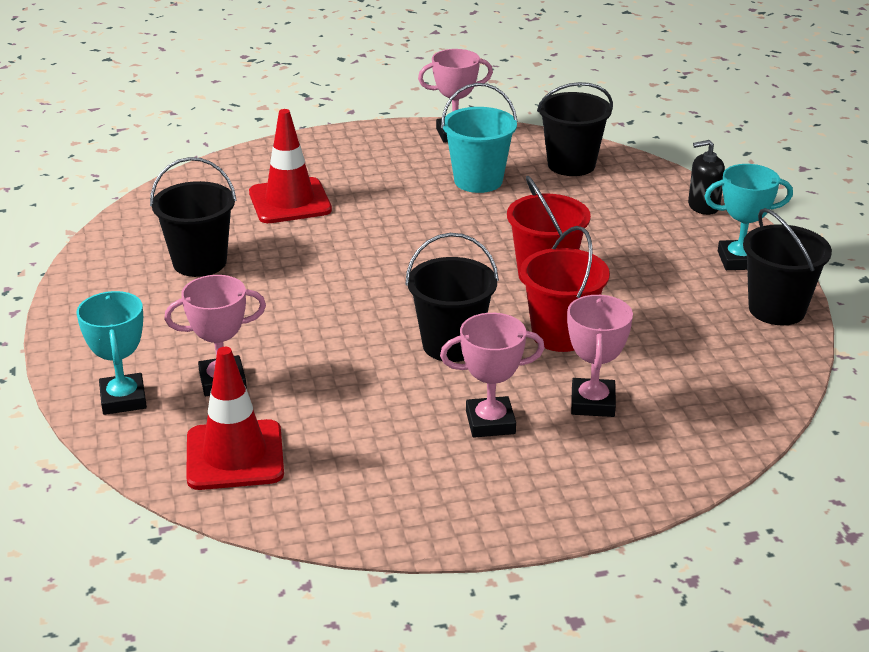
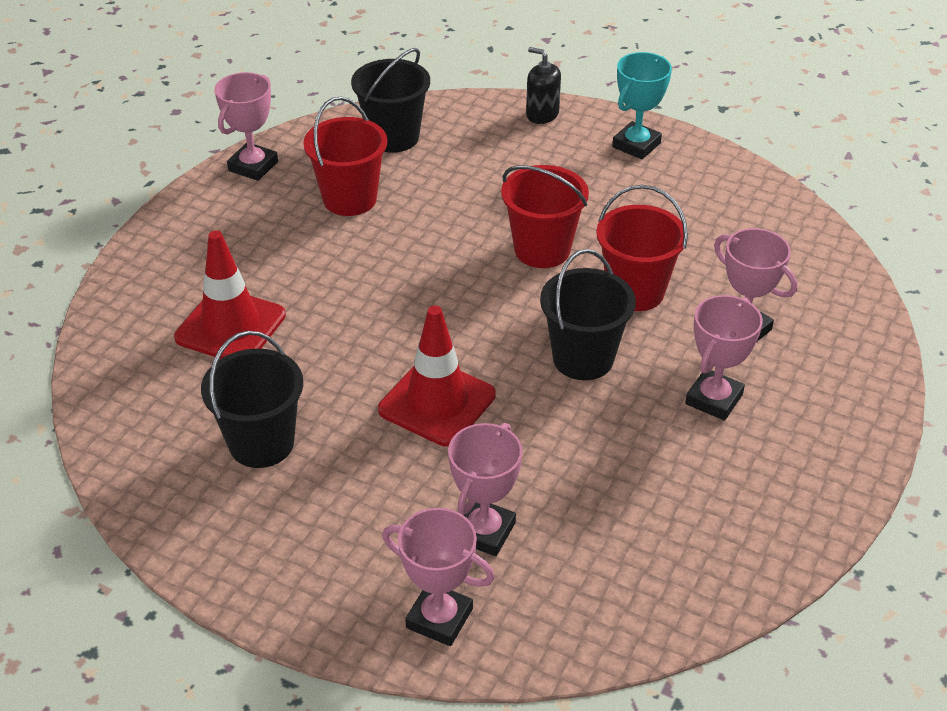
camera: 50 degrees left, 10 degrees up
turquoise trophy [76,291,147,415] -> pink trophy [382,508,495,646]
red traffic cone [186,347,284,490] -> red traffic cone moved to [378,306,496,447]
turquoise bucket [441,83,518,193] -> red bucket [303,97,387,216]
black soap dispenser [688,140,725,215] -> black soap dispenser turned 90 degrees clockwise [526,47,561,124]
black bucket [743,208,832,325] -> none

